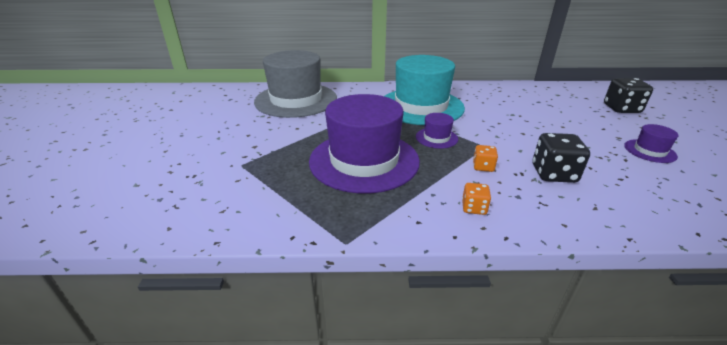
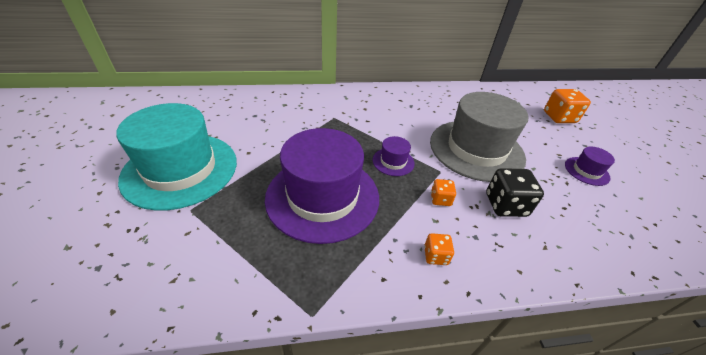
camera: 10 degrees left, 10 degrees up
grey hat [254,50,337,118] -> grey hat moved to [430,92,529,182]
turquoise hat [384,55,465,125] -> turquoise hat moved to [116,103,237,211]
black dice [604,78,653,113] -> orange dice [544,89,591,123]

